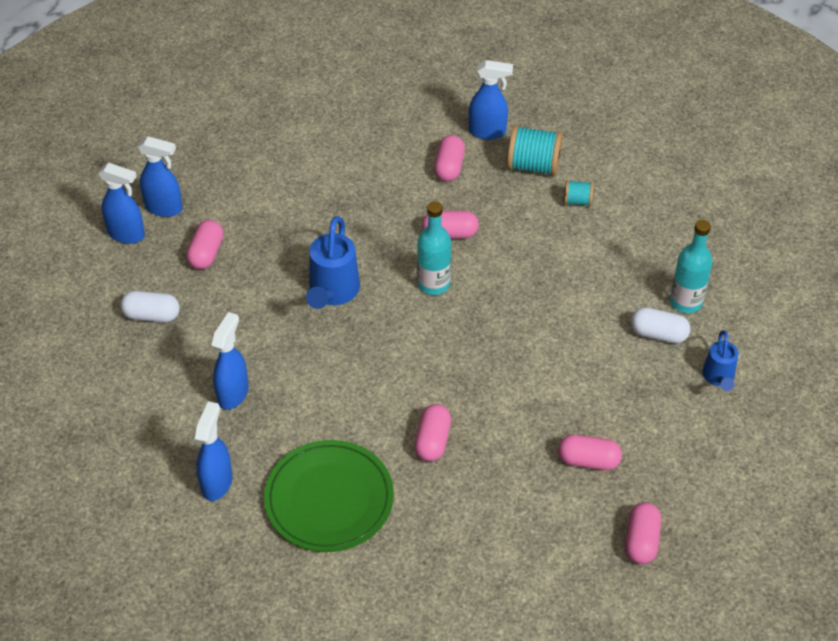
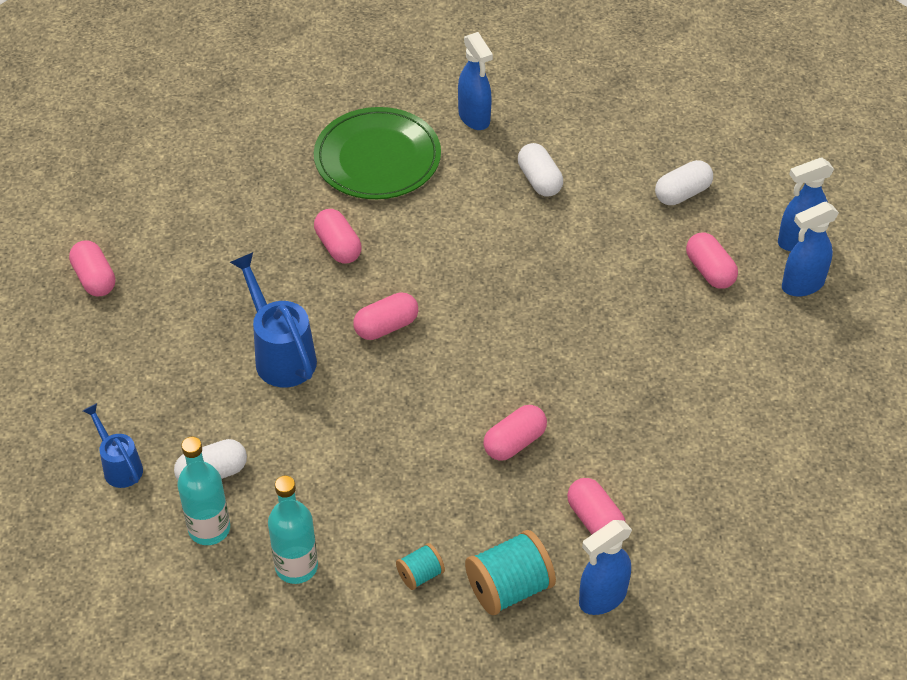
camera: 140 degrees right, 0 degrees up
blue spray bottle [211,312,249,410] -> white capsule [518,143,563,197]
blue watering can [306,216,360,309] -> blue watering can moved to [230,252,317,387]
turquoise bottle [417,201,451,295] -> turquoise bottle moved to [268,475,318,584]
pink capsule [558,435,622,470] -> pink capsule moved to [353,293,418,340]

